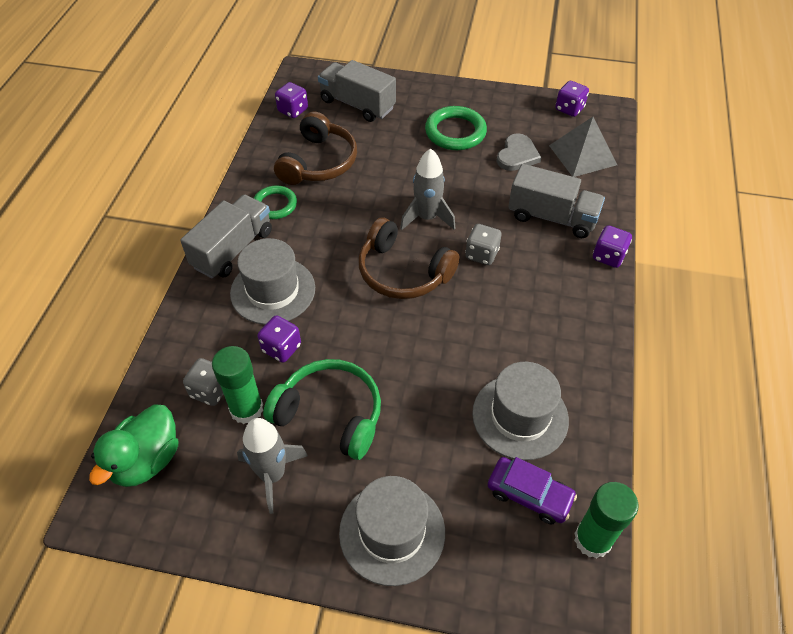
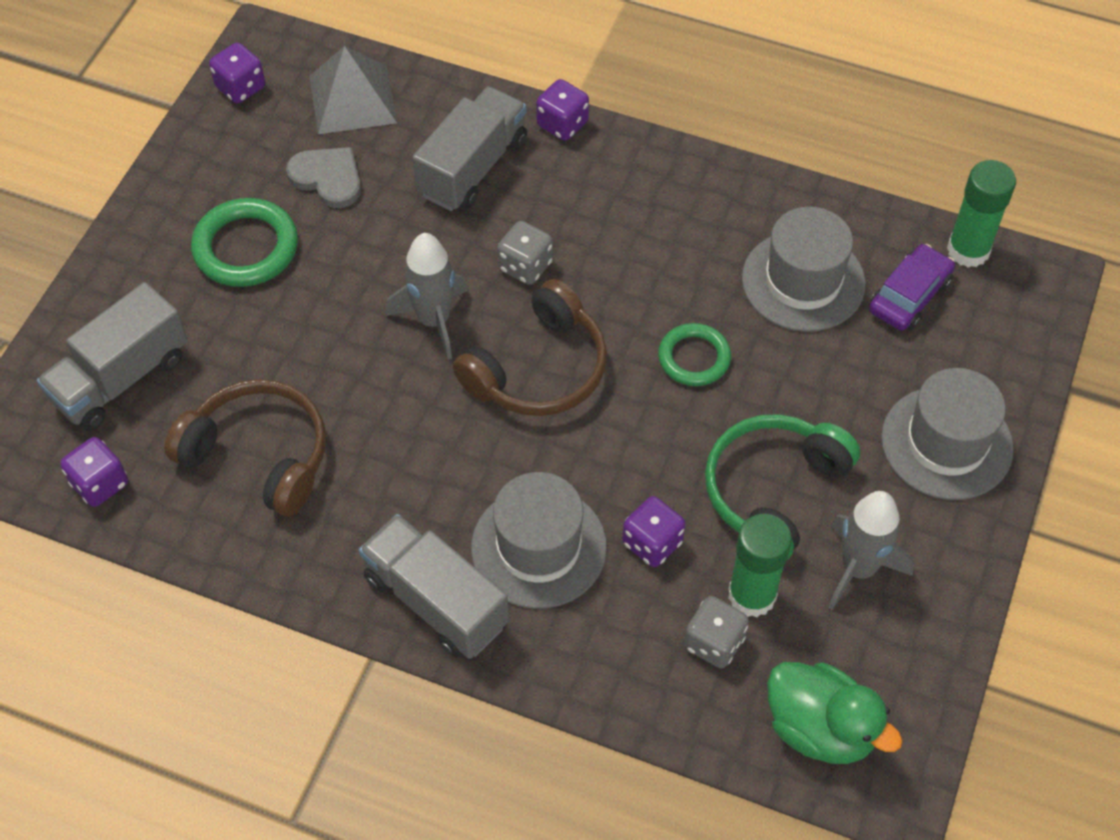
camera: 80 degrees left, 5 degrees up
green ring [254,185,297,219] -> green ring moved to [658,323,731,386]

